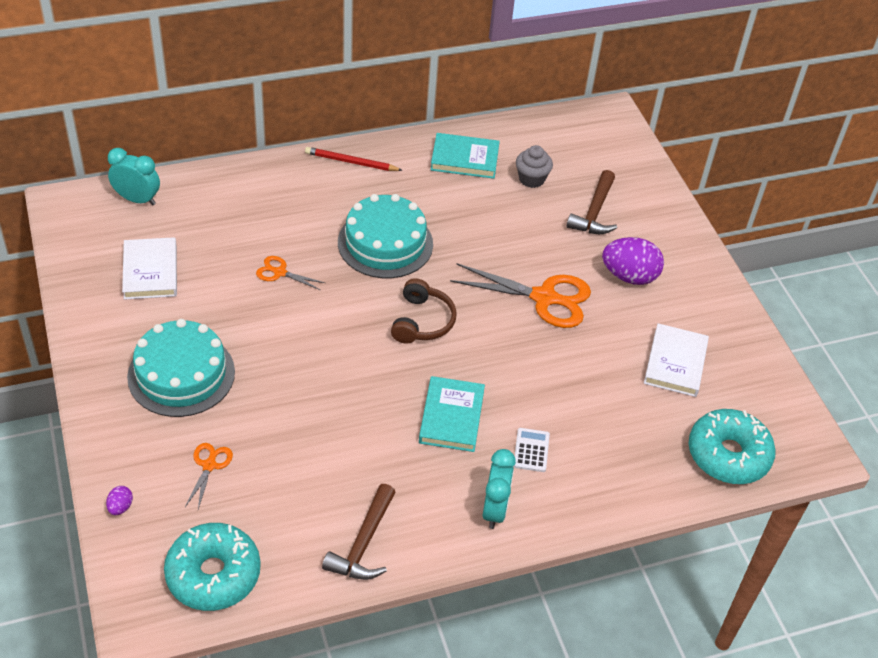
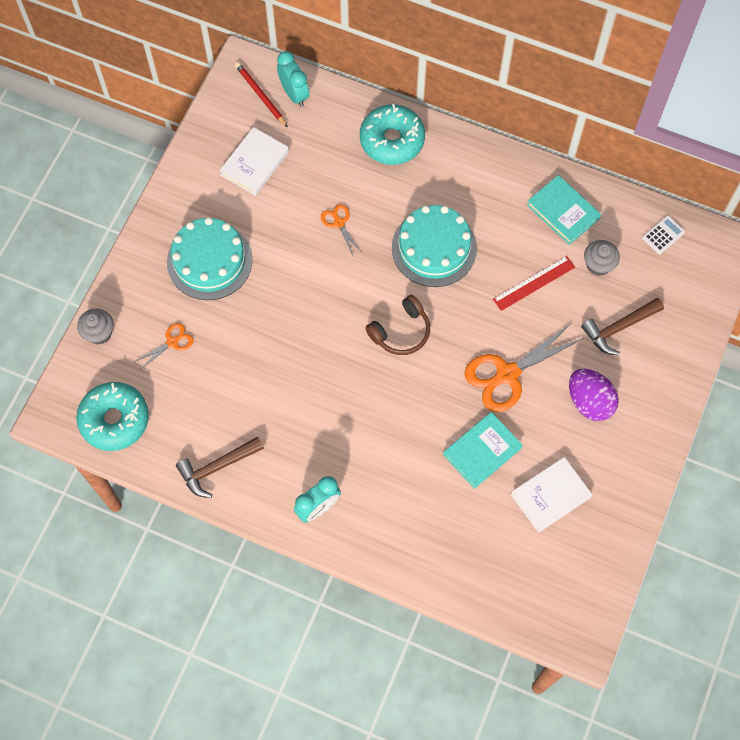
camera: 45 degrees right, 20 degrees up
purple egg [106,486,133,515] -> grey cupcake [77,308,114,344]
red pencil [305,147,403,171] -> red pencil moved to [235,62,288,128]
turquoise book [419,376,485,452] -> turquoise book moved to [443,412,523,489]
orange scissors [450,263,591,328] -> orange scissors turned 90 degrees clockwise [464,323,584,412]
white calculator [514,428,550,472] -> white calculator moved to [642,216,685,254]
turquoise donut [689,409,776,484] -> turquoise donut moved to [360,104,425,165]
none -> red ruler [493,256,575,311]

